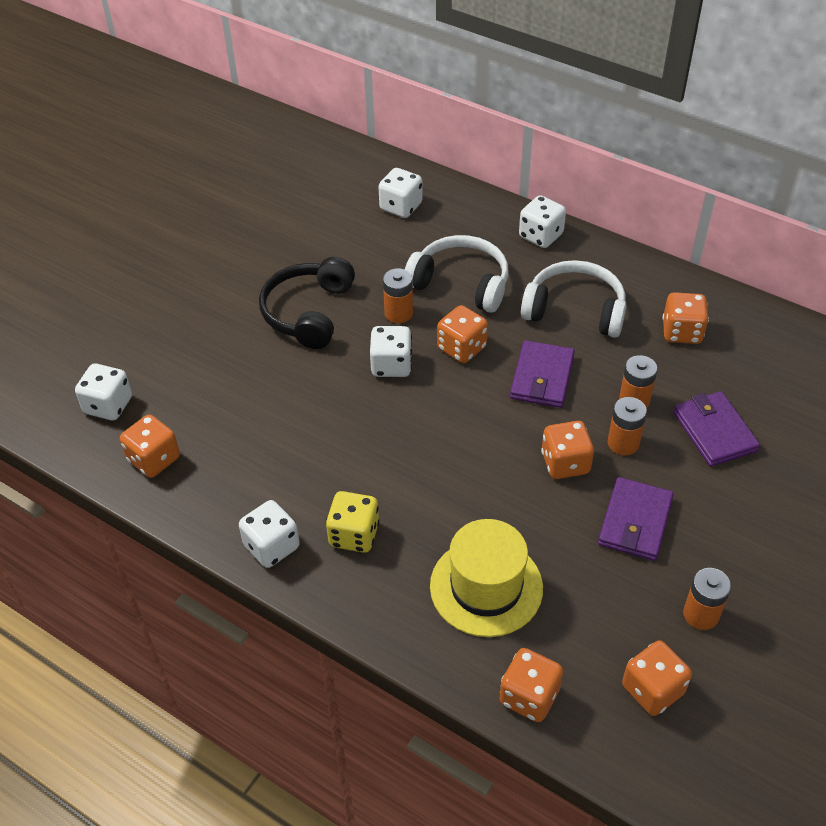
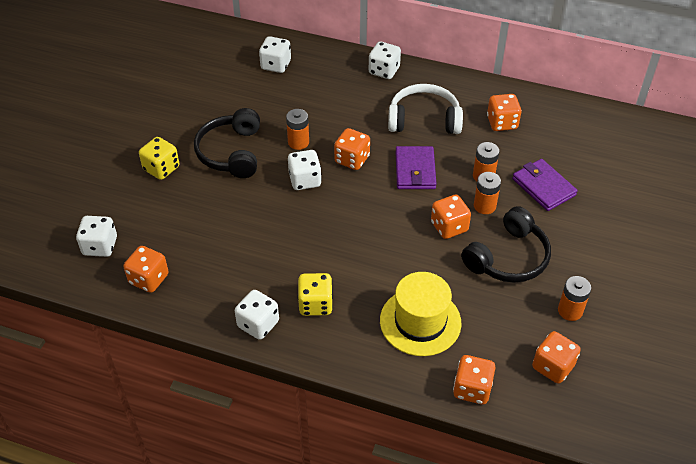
camera: 15 degrees left, 0 degrees up
white headphones [405,235,508,313] -> none
purple wallet [598,477,674,561] -> black headphones [461,206,551,283]
none -> yellow dice [139,137,179,180]

